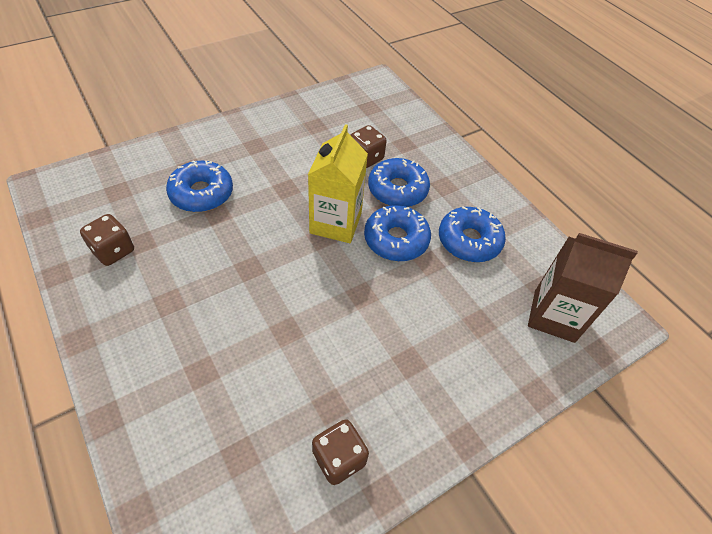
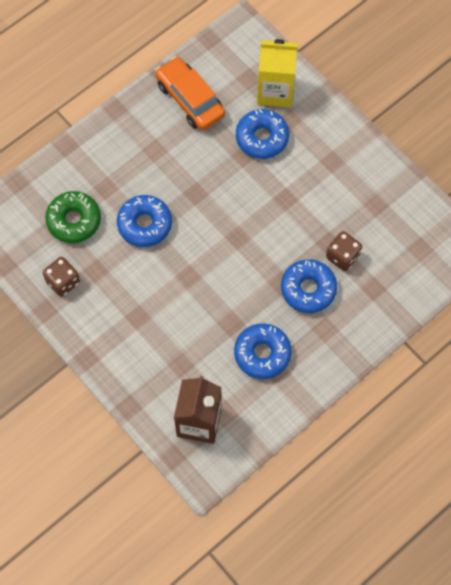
camera: 85 degrees right, 15 degrees up
brown dice [80,214,134,266] -> orange car [155,57,225,130]
yellow carton [308,124,368,243] -> yellow carton moved to [257,39,298,107]
blue donut [364,205,431,261] -> blue donut moved to [117,195,172,247]
none -> green donut [45,191,101,243]

